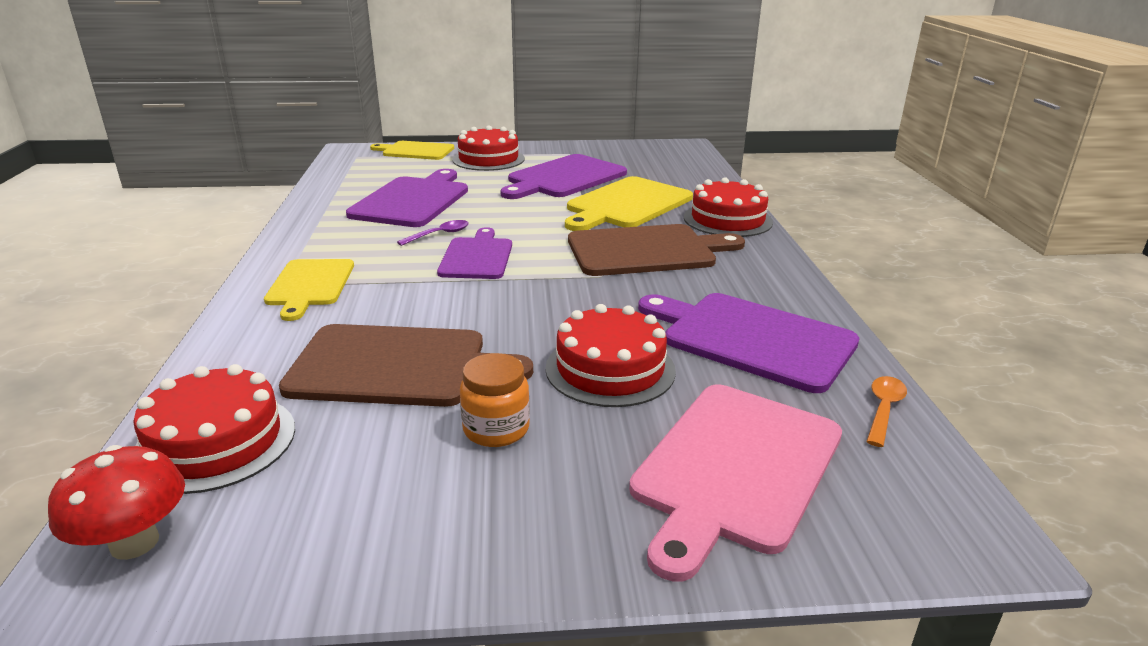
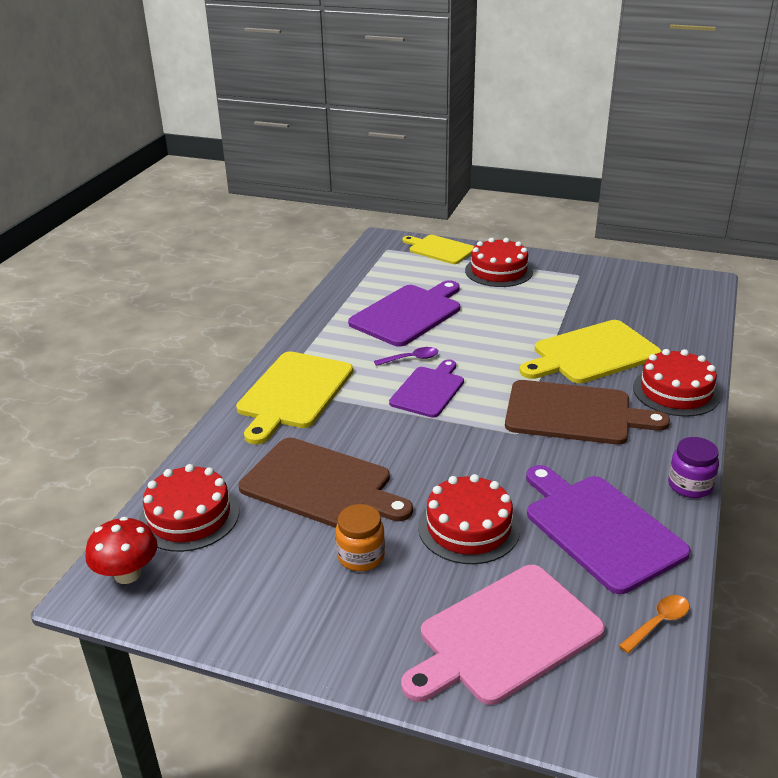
camera: 25 degrees right, 5 degrees up
yellow cutting board [264,259,354,321] -> yellow cutting board [236,352,353,445], size x1.55
purple cutting board [500,154,627,199] -> none
none -> purple jar [668,437,719,498]

